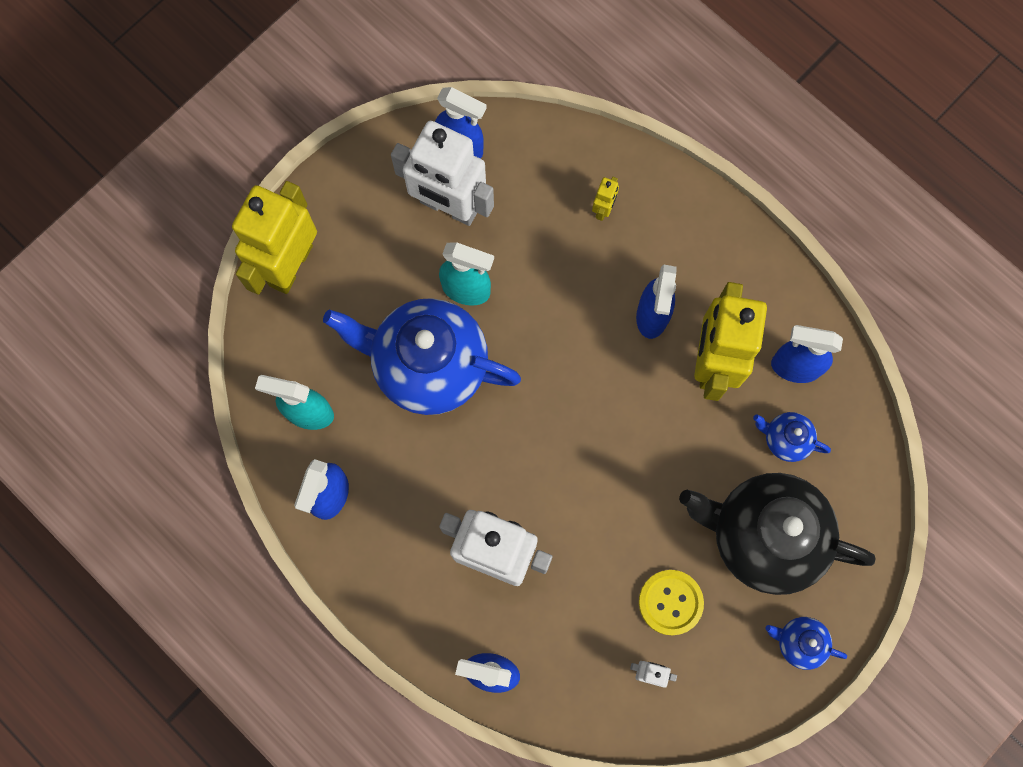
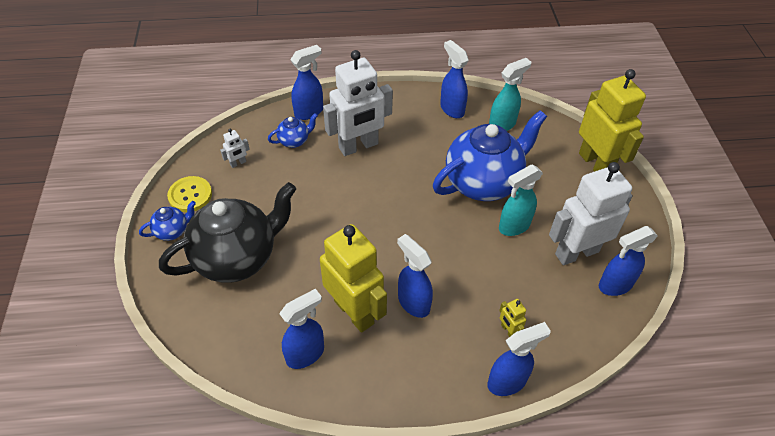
camera: 130 degrees right, 25 degrees down
yellow button [639,570,704,635] -> yellow button moved to [167,176,212,212]
blue teapot [753,412,831,462] -> blue teapot moved to [268,113,318,148]
none -> blue spray bottle [487,322,551,396]

